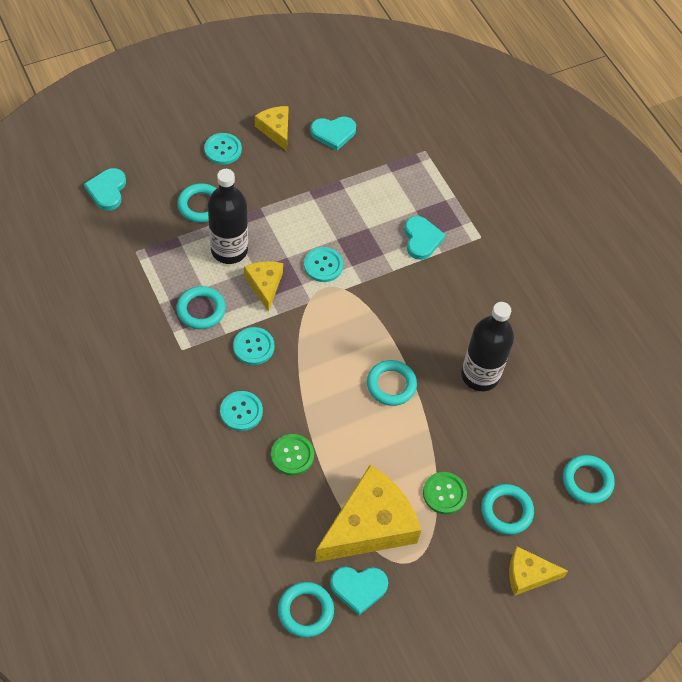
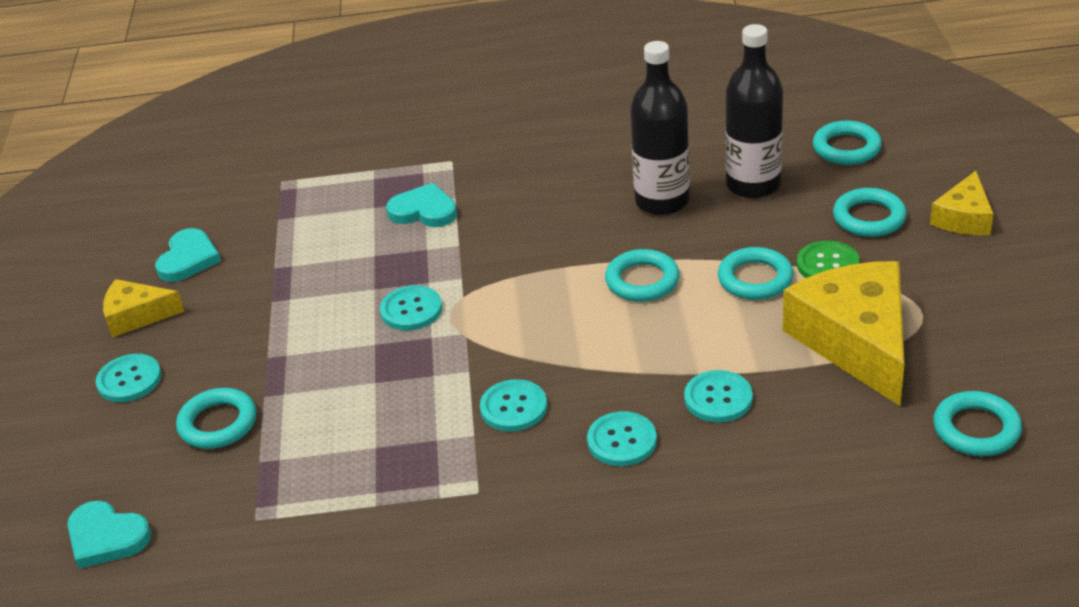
camera: 60 degrees left, 20 degrees down
turquoise ring [176,286,226,329] -> turquoise ring moved to [718,247,794,300]
black bottle [208,169,248,264] -> black bottle moved to [725,24,783,199]
yellow cheese [244,261,283,312] -> none
green button [271,434,314,476] -> turquoise button [684,370,753,423]
turquoise heart [330,567,388,615] -> none

